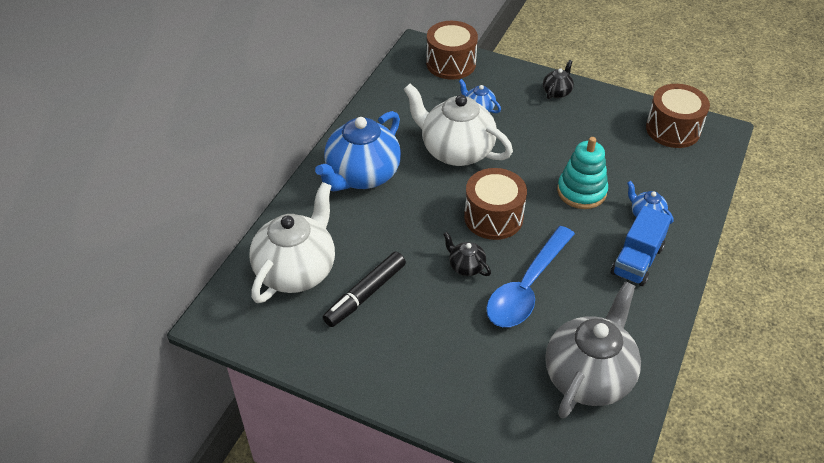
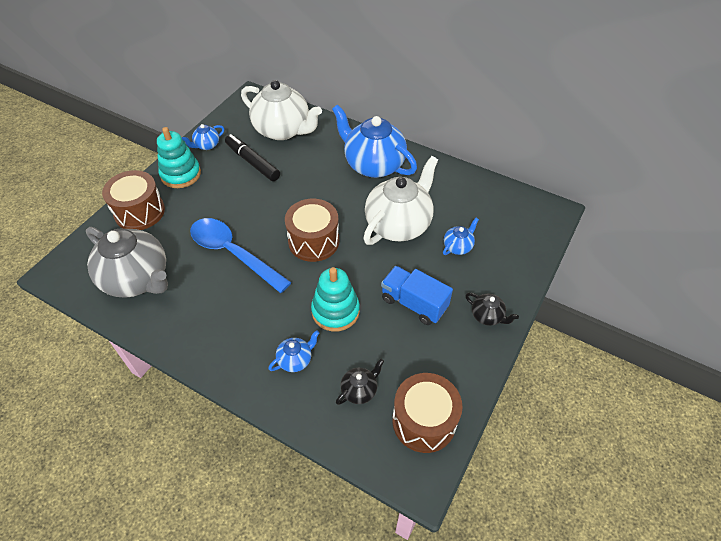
camera: 95 degrees right, 5 degrees up
brown drum [426,21,478,80] -> brown drum moved to [102,170,165,230]
black teapot [443,232,491,276] -> black teapot moved to [336,359,384,405]
blue truck [611,206,672,286] -> blue truck moved to [381,266,453,325]
none -> turquoise stacking toy [157,127,201,188]
none -> blue teapot [182,124,224,150]

